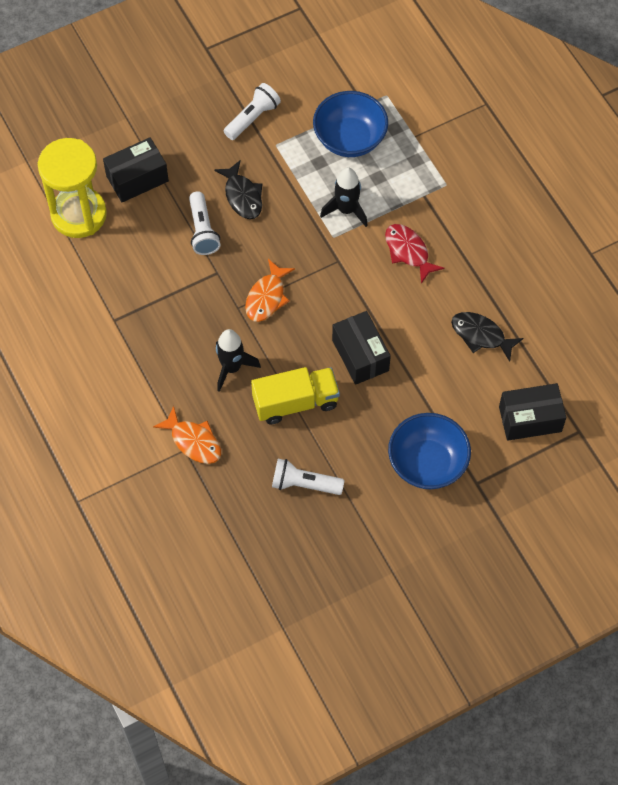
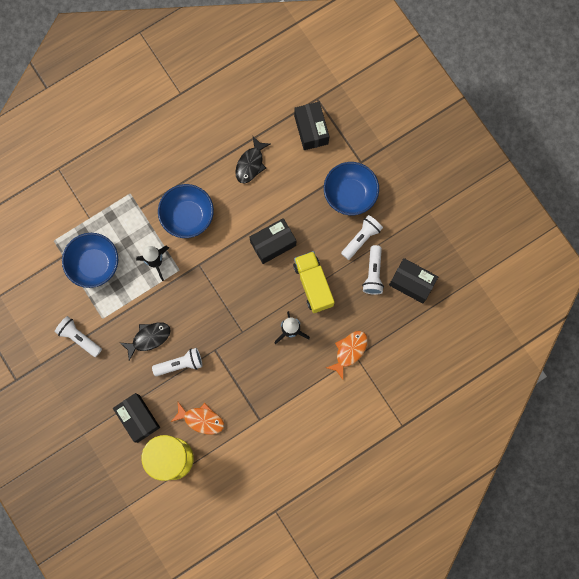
camera: 95 degrees left, 15 degrees up
orange fish [245,259,295,322] -> orange fish moved to [171,402,224,435]
red fish [385,224,444,284] -> blue bowl [158,184,214,238]
none -> white flashlight [341,215,383,260]
none -> black box [389,258,438,304]

